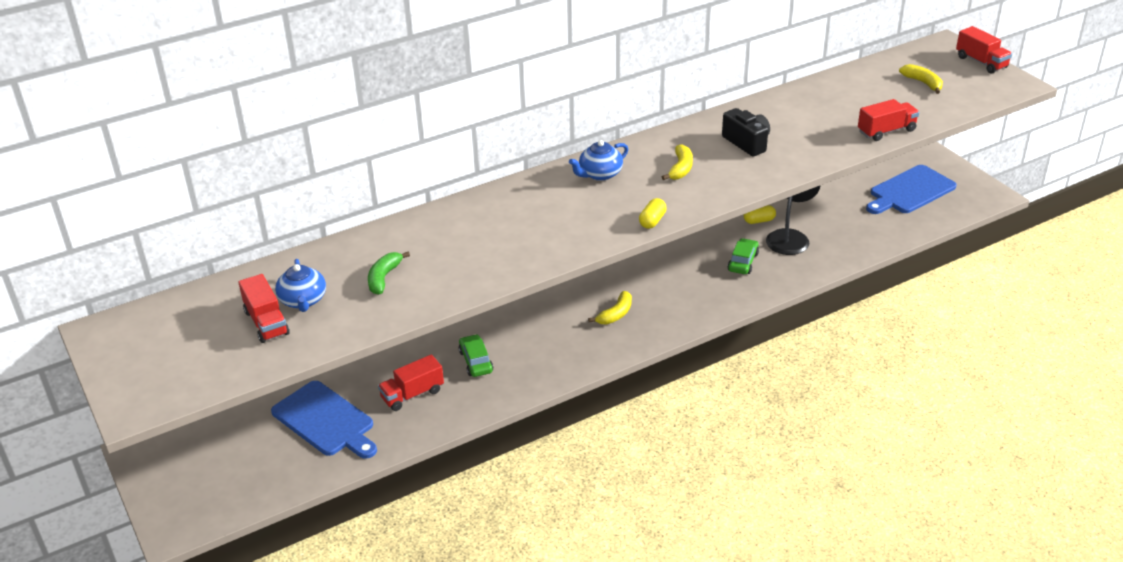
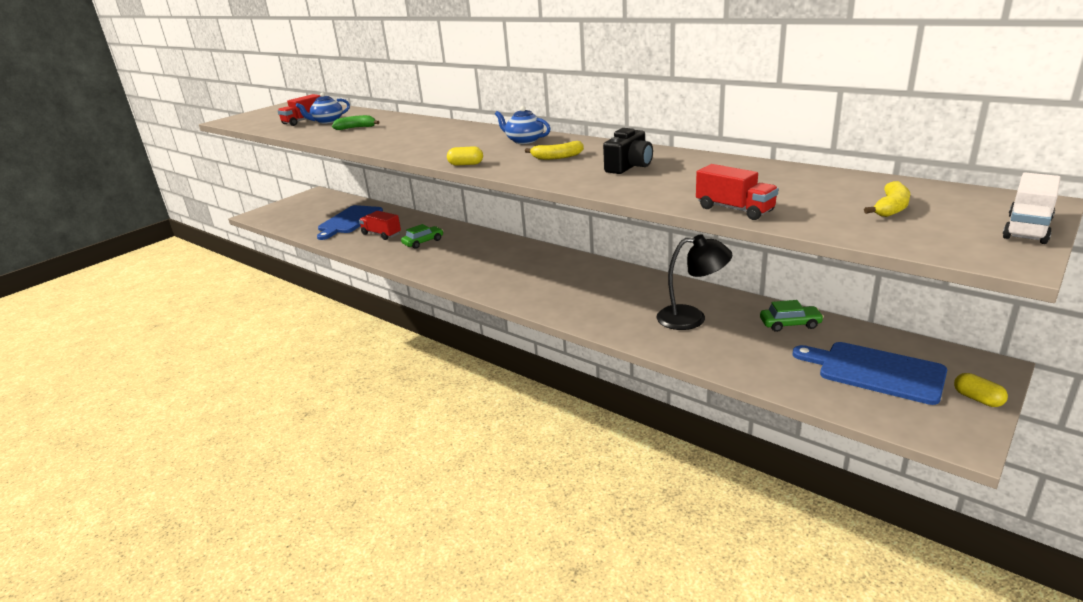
camera: 70 degrees right, 10 degrees down
yellow banana [588,291,632,324] -> none
green car [727,238,759,274] -> green car moved to [760,300,824,332]
yellow capsule [744,205,776,224] -> yellow capsule moved to [954,373,1008,407]
red truck [956,26,1012,74] -> white truck [1002,173,1061,244]

